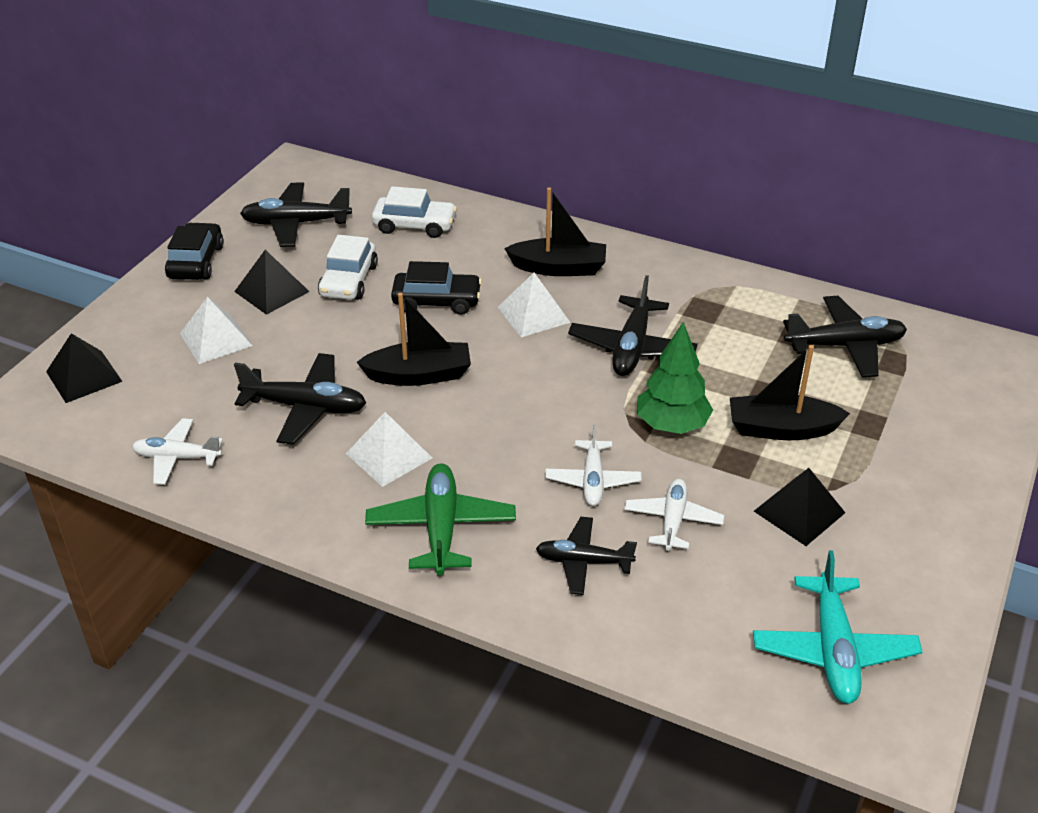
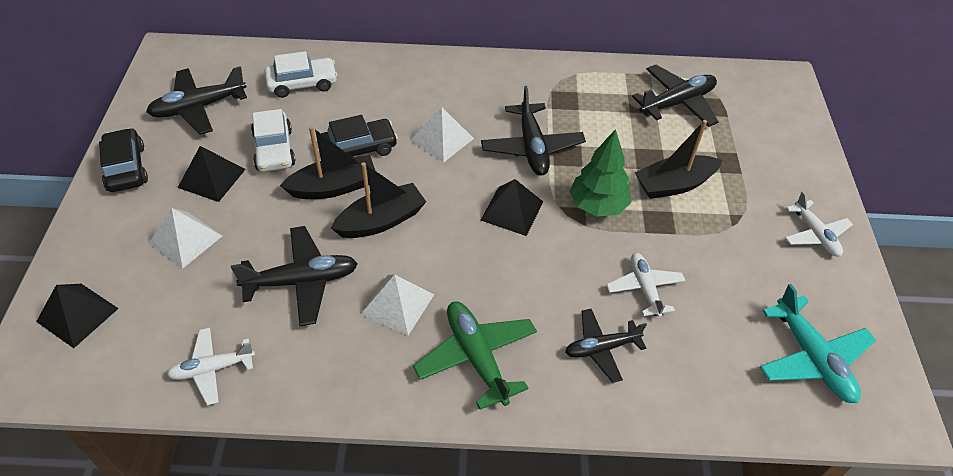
camera: 25 degrees left, 10 degrees up
black boat [504,187,606,276] -> black boat moved to [280,126,375,199]
white plane [545,424,641,506] -> white plane moved to [785,191,853,257]
black pyramid [754,468,845,546] -> black pyramid moved to [481,179,543,236]

